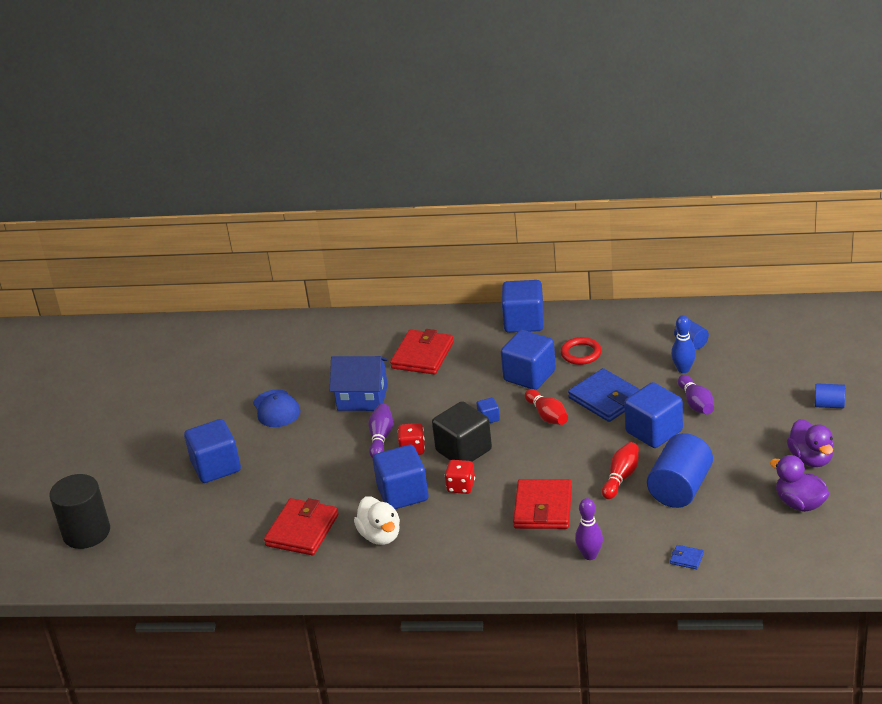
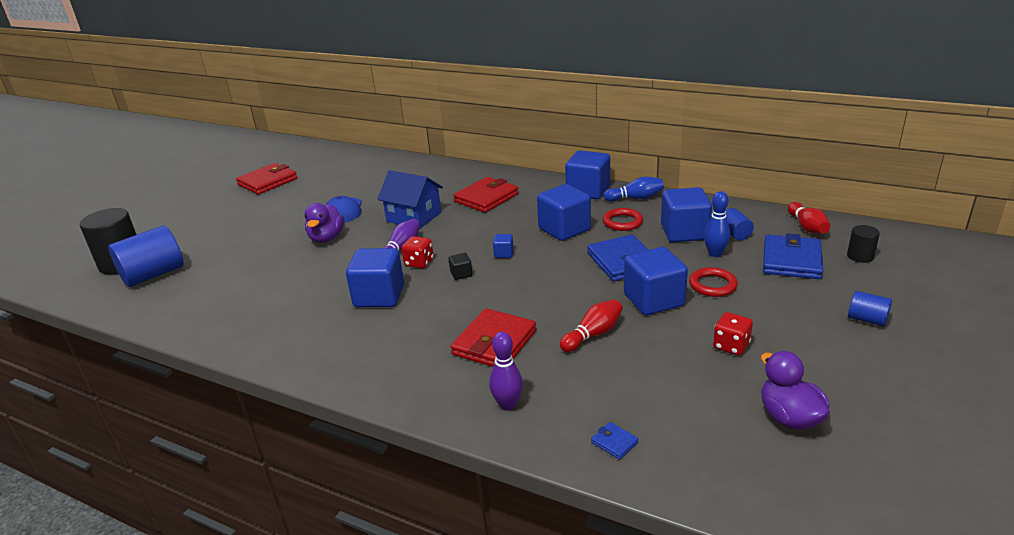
camera: 20 degrees right, 5 degrees down
blue cube [184,419,241,483] -> blue cube moved to [661,187,712,242]
red wallet [264,498,339,555] -> red wallet moved to [236,163,298,195]
white duck [354,497,400,545] -> none
black cube [432,401,492,462] -> black cube [449,253,472,280], size x0.44
red dice [445,460,475,494] -> red dice moved to [713,312,753,355]
red bowling pin [525,389,568,425] -> red bowling pin moved to [788,202,830,234]
blue cylinder [647,433,713,508] -> blue cylinder moved to [108,226,183,287]
purple bowling pin [678,375,714,414] -> red ring [689,267,738,297]
purple duck [787,419,834,467] -> purple duck moved to [304,203,344,243]
none -> blue bowling pin [604,177,664,201]
none -> blue wallet [763,233,823,279]
none -> black cylinder [847,225,880,263]

